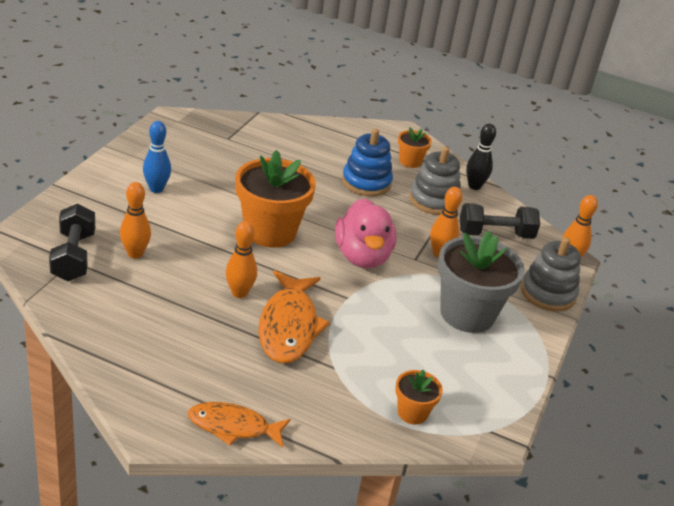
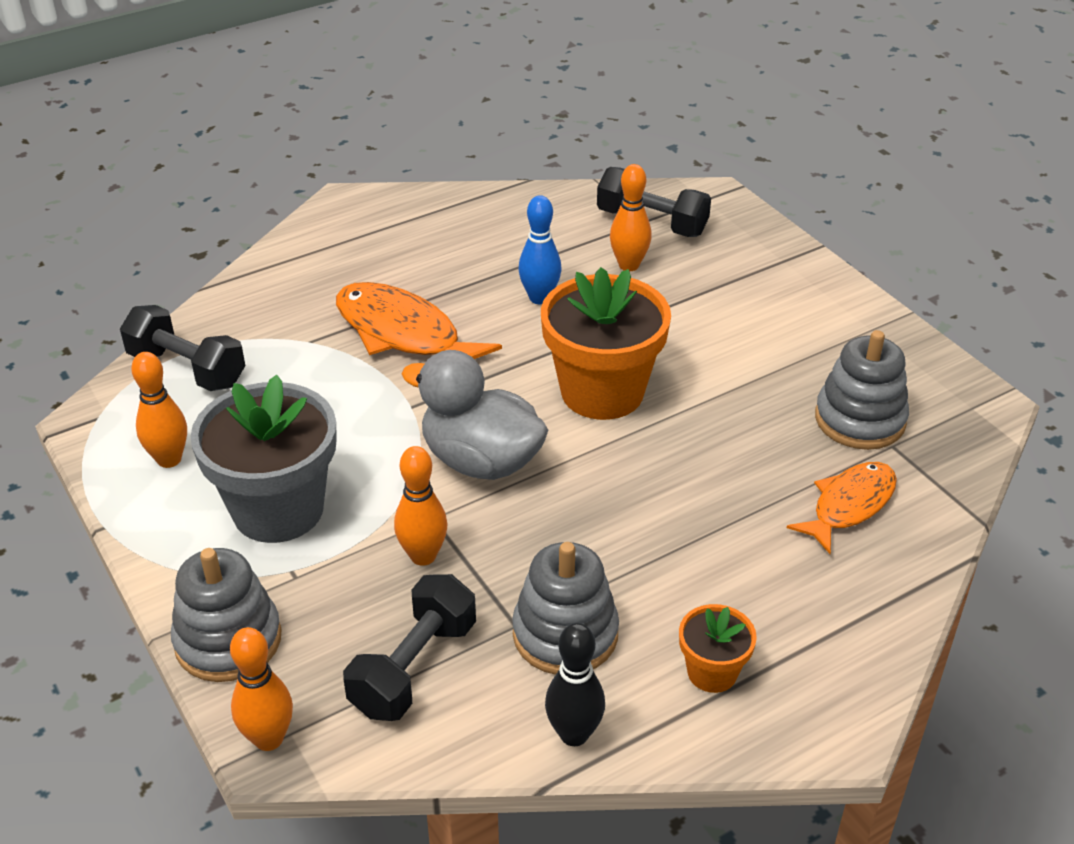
camera: 130 degrees right, 5 degrees up
blue bowling pin [143,121,171,193] -> blue bowling pin moved to [518,195,562,304]
orange fish [188,402,291,448] -> orange fish moved to [787,462,897,554]
orange bowling pin [226,221,257,298] -> orange bowling pin moved to [131,352,187,468]
pink duck [335,198,397,268] -> grey duck [402,350,548,480]
blue stacking toy [342,128,393,196] -> none
orange flower pot [395,370,443,424] -> black dumbbell [120,305,245,391]
none -> grey stacking toy [815,330,909,450]

